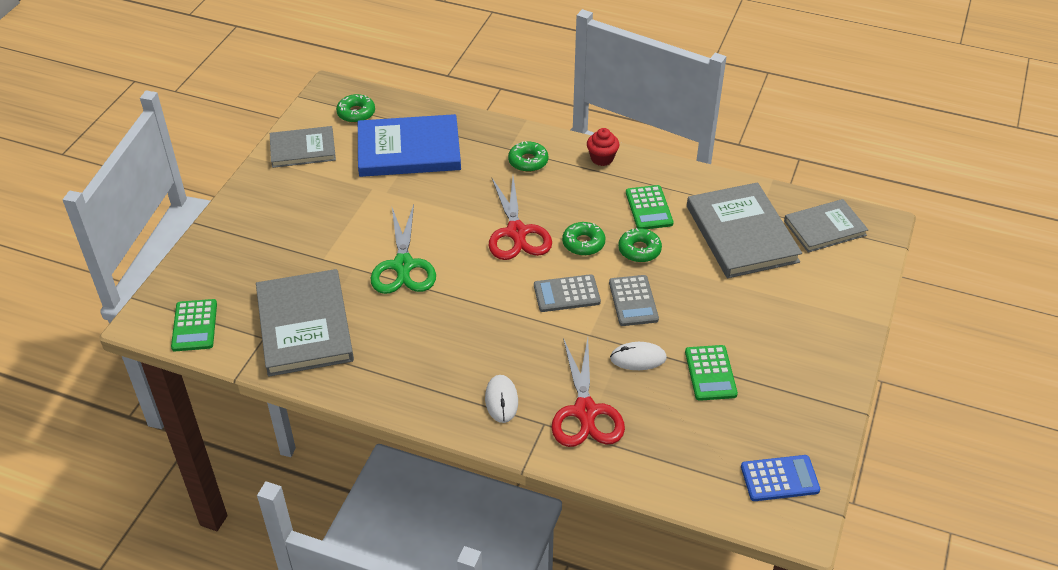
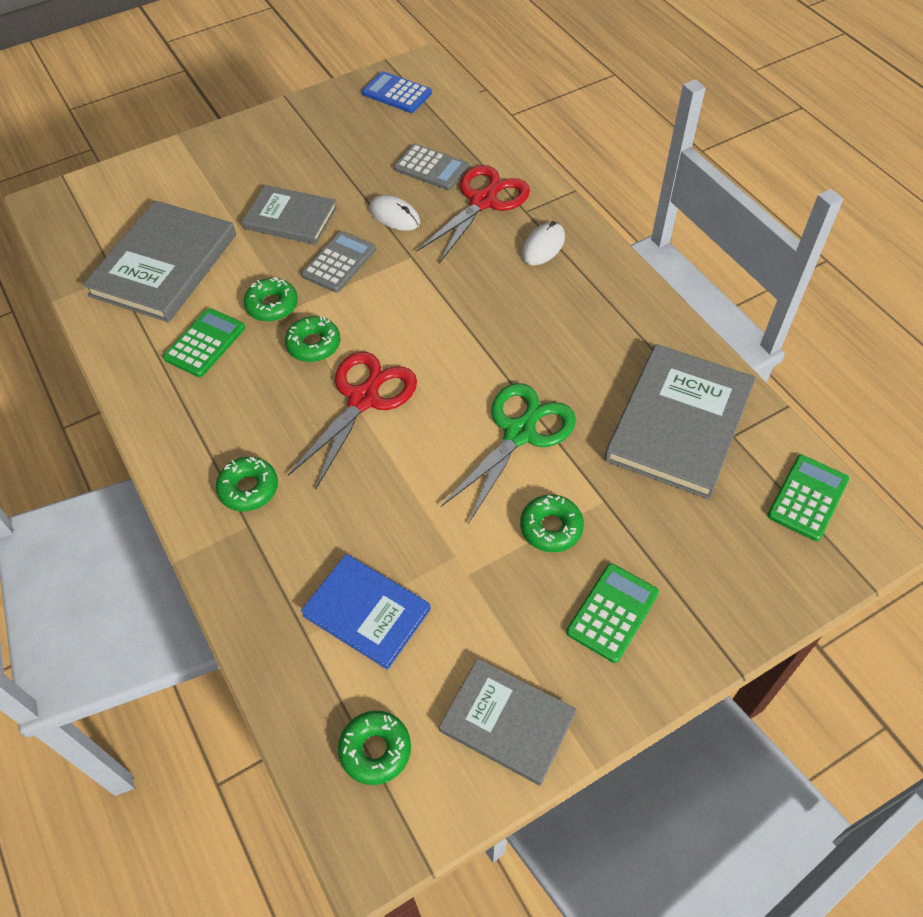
camera: 140 degrees left, 10 degrees up
blue book [358,114,461,177] -> blue book [301,554,431,670], size x0.63
grey calculator [534,274,601,312] -> grey calculator moved to [394,144,469,190]
red cupcake [587,128,620,166] -> none
green calculator [685,345,738,401] -> green calculator moved to [566,563,659,663]
grey book [784,199,868,253] -> grey book moved to [242,185,337,245]
none -> green donut [520,495,584,552]

